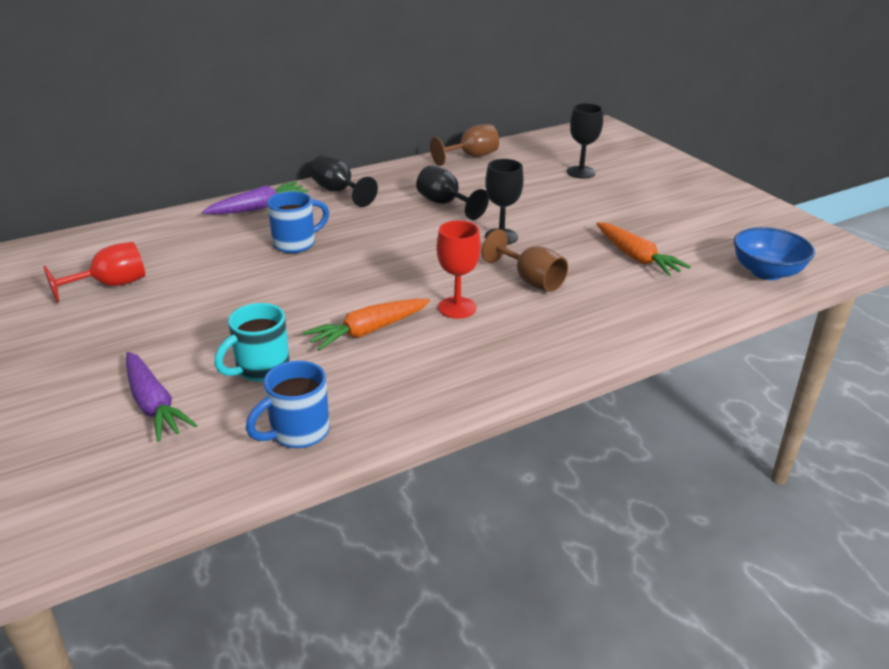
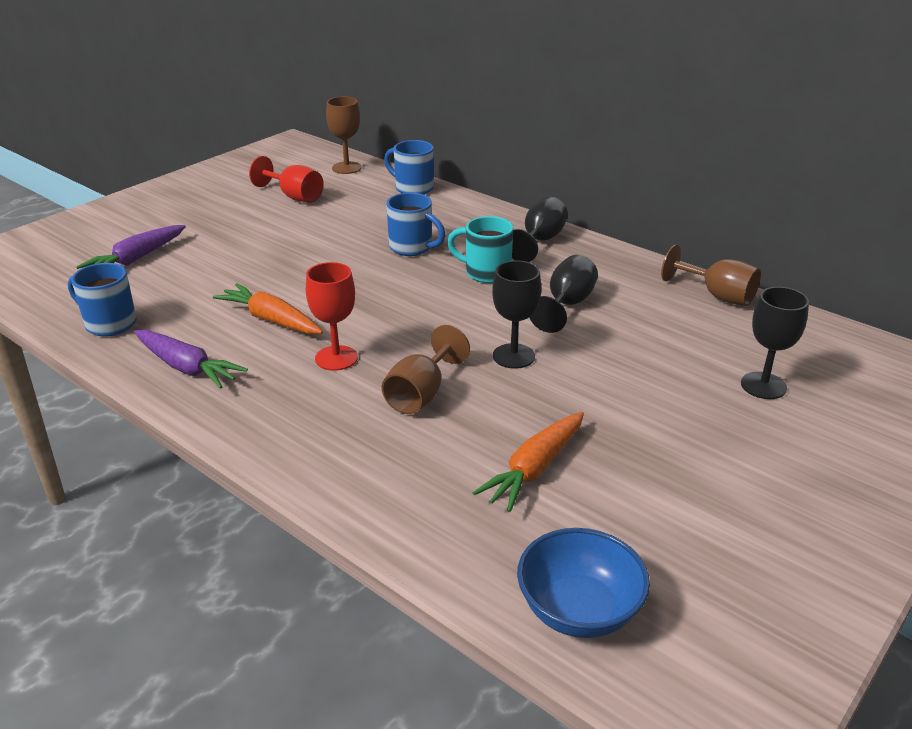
camera: 70 degrees right, 0 degrees up
purple carrot [202,181,308,214] -> purple carrot moved to [134,330,248,389]
turquoise mug [214,303,290,382] -> turquoise mug moved to [447,216,513,283]
none -> brown goblet [326,97,362,174]
none -> blue mug [384,140,434,195]

